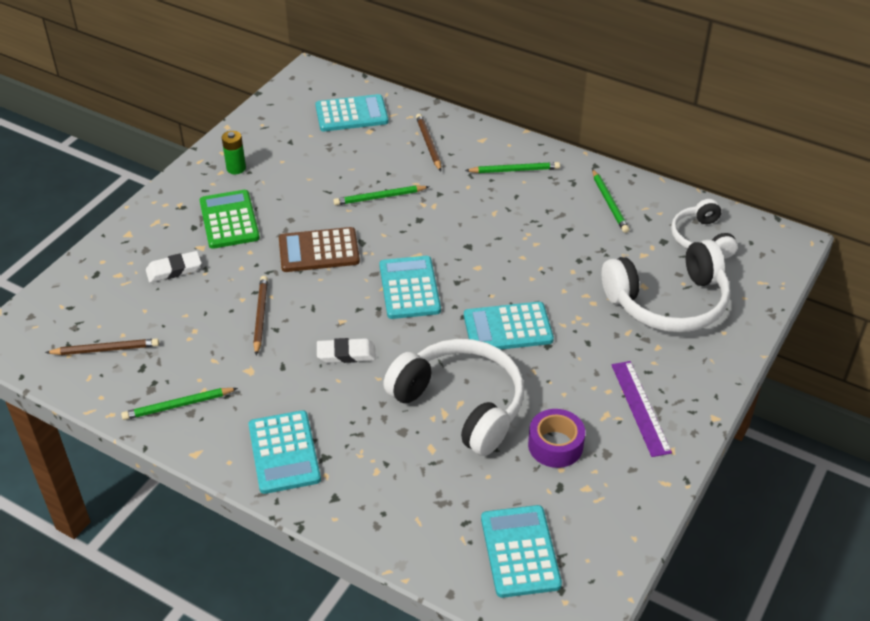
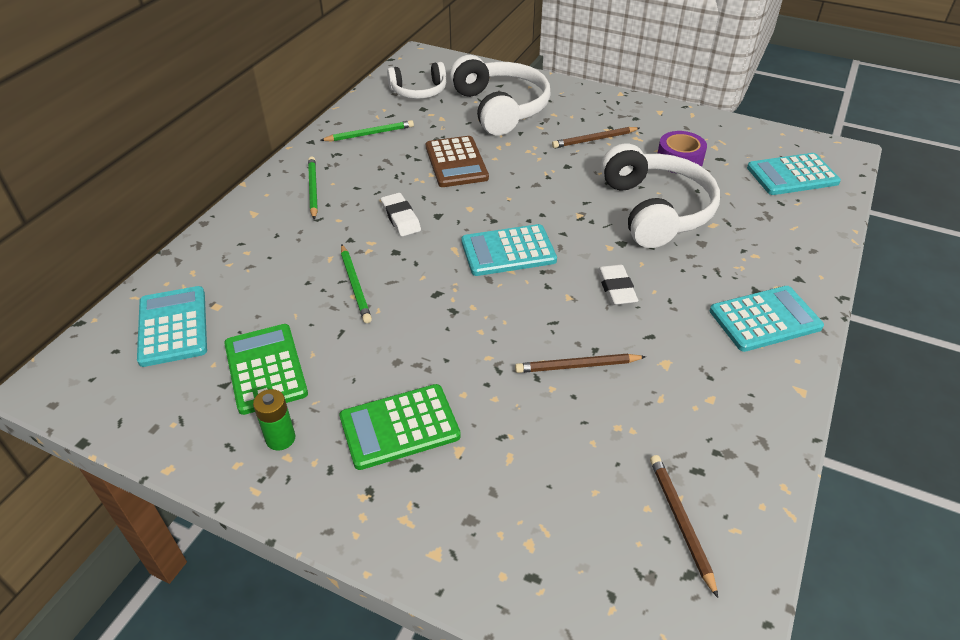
camera: 95 degrees left, 0 degrees up
green pencil [121,388,238,420] -> none
white eraser [146,251,201,283] -> white eraser moved to [381,193,421,236]
brown calculator [279,227,360,272] -> brown calculator moved to [426,136,489,187]
white headphones [383,339,524,456] -> white headphones turned 135 degrees clockwise [601,143,720,248]
brown pencil [416,114,441,171] -> brown pencil moved to [552,127,640,148]
turquoise calculator [464,302,554,350] -> none
purple ruler [611,361,672,457] -> none
none -> green calculator [224,324,308,415]

